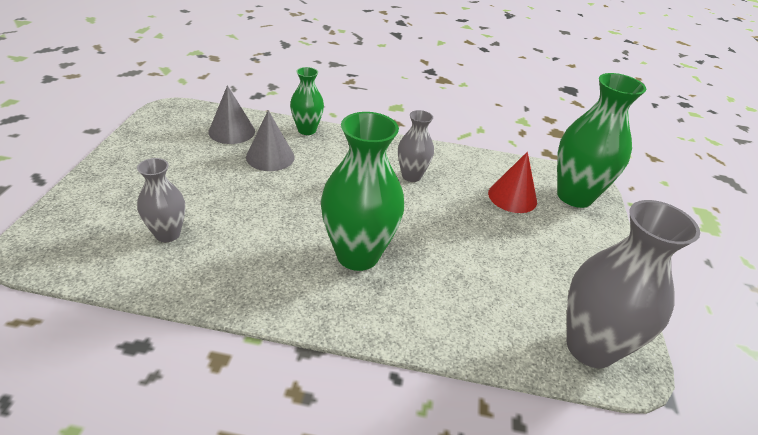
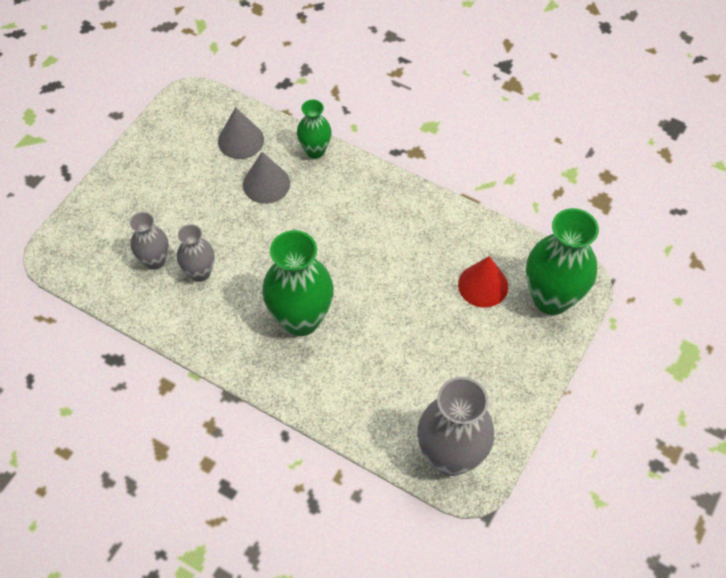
camera: 25 degrees right, 20 degrees up
grey vase [398,110,434,182] -> grey vase moved to [177,224,215,282]

